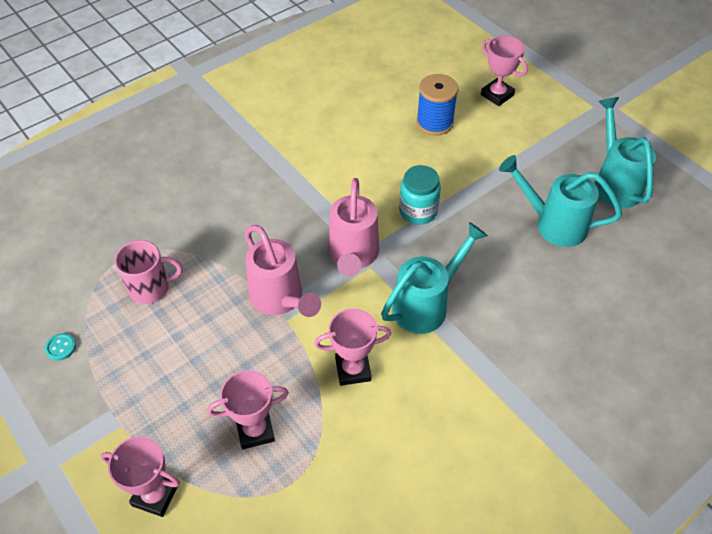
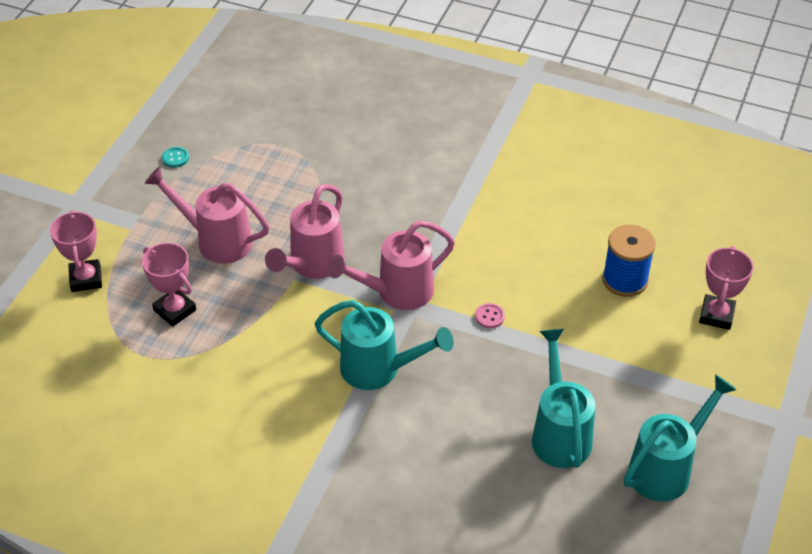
camera: 60 degrees right, 5 degrees down
pink mug [115,240,183,304] -> none
pink trophy [314,309,391,386] -> none
turquoise jar [399,165,441,225] -> pink button [475,303,505,328]
none -> pink watering can [145,166,269,264]

